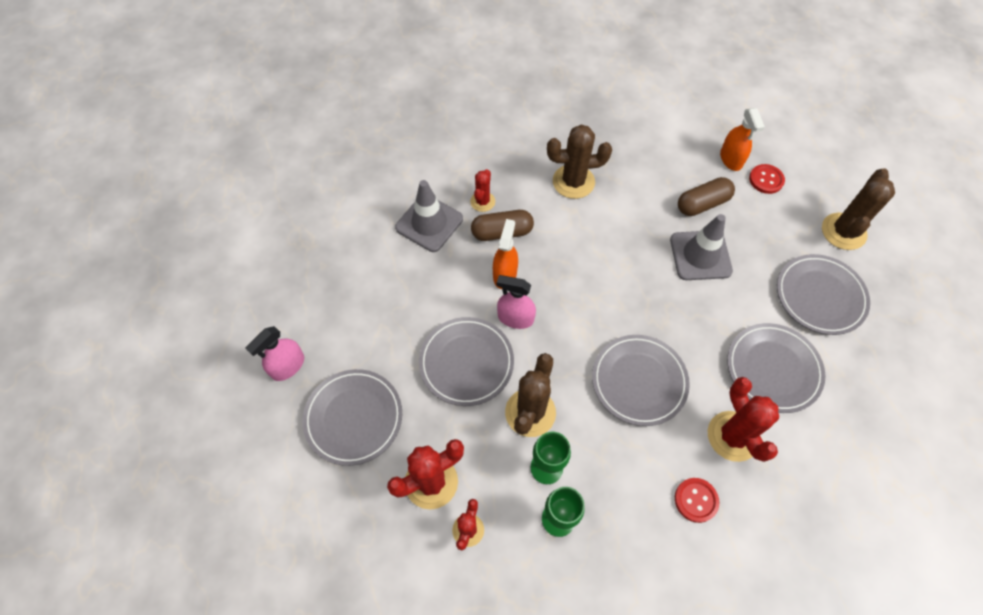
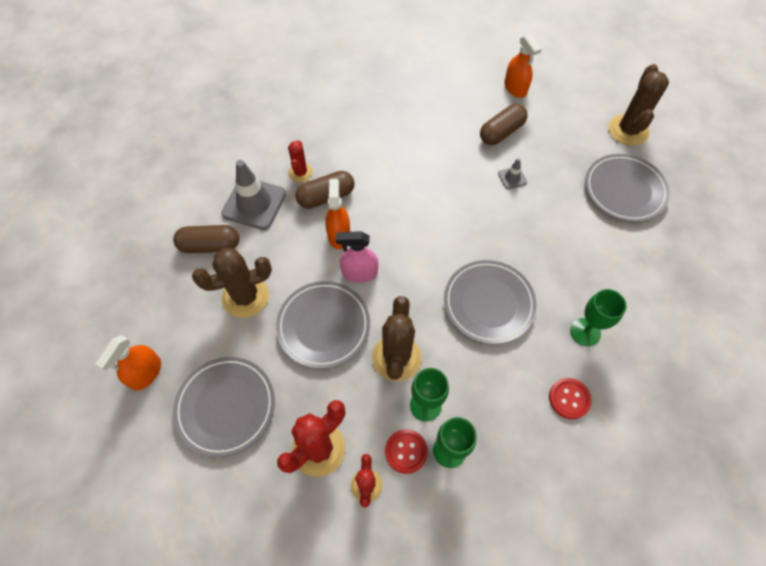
camera: 15 degrees left, 0 degrees up
pink spray bottle [246,326,304,381] -> orange spray bottle [95,335,161,391]
brown cactus [547,125,612,199] -> brown cactus moved to [192,248,272,318]
grey traffic cone [670,214,733,280] -> grey traffic cone [498,158,527,190], size x0.46
red cactus [708,377,779,462] -> green goblet [570,289,627,346]
grey plate [727,323,825,413] -> none
red button [749,164,785,194] -> red button moved to [385,429,428,474]
none -> brown capsule [173,225,239,253]

